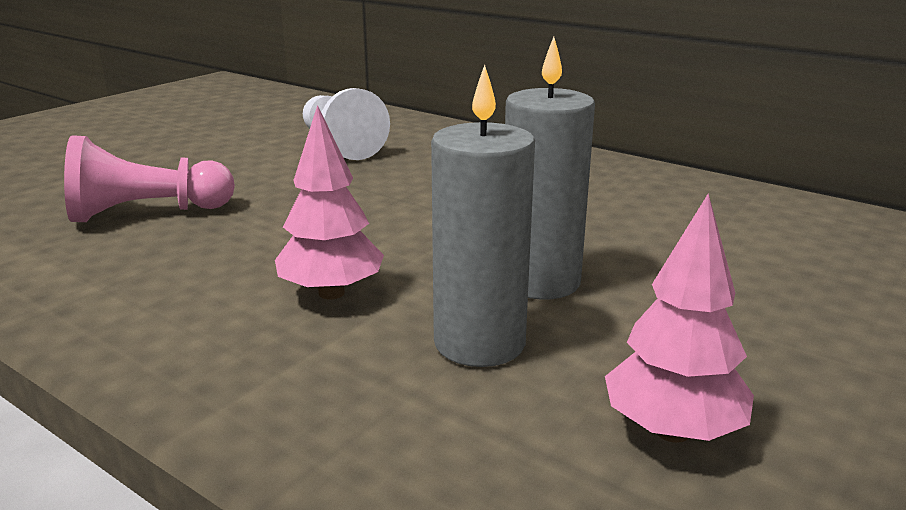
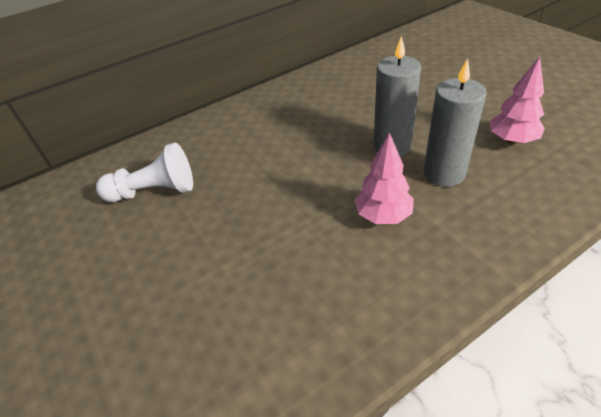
camera: 65 degrees left, 20 degrees up
pink pawn [64,135,235,222] -> none

